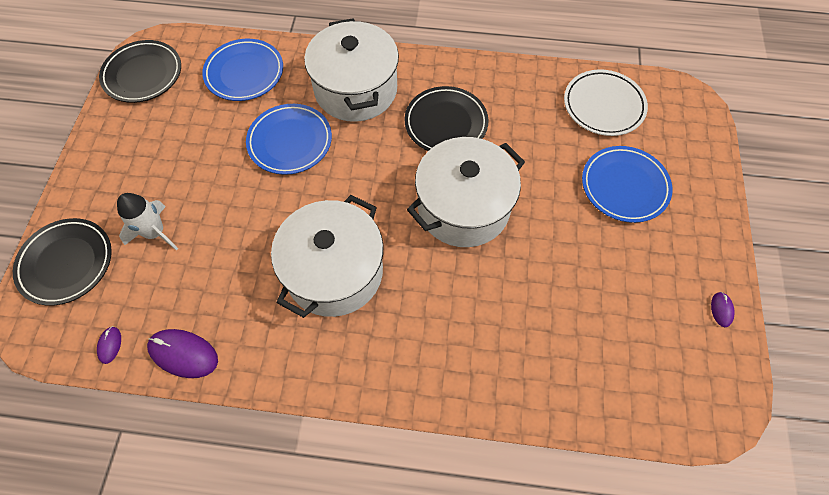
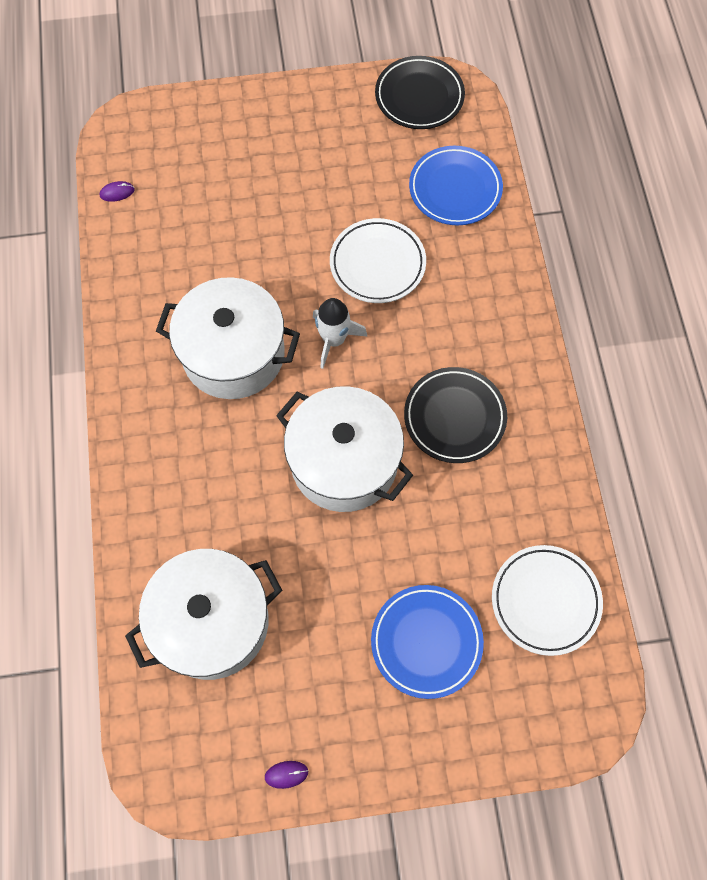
camera: 75 degrees right, 5 degrees up
black plate [13,218,112,306] -> none
white rocket [117,193,178,250] -> white rocket moved to [313,298,368,369]
purple mouse [147,329,218,378] -> none
blue plate [246,104,332,175] -> white plate [330,218,426,303]
white pot [304,18,399,122] -> white pot moved to [125,549,282,680]

